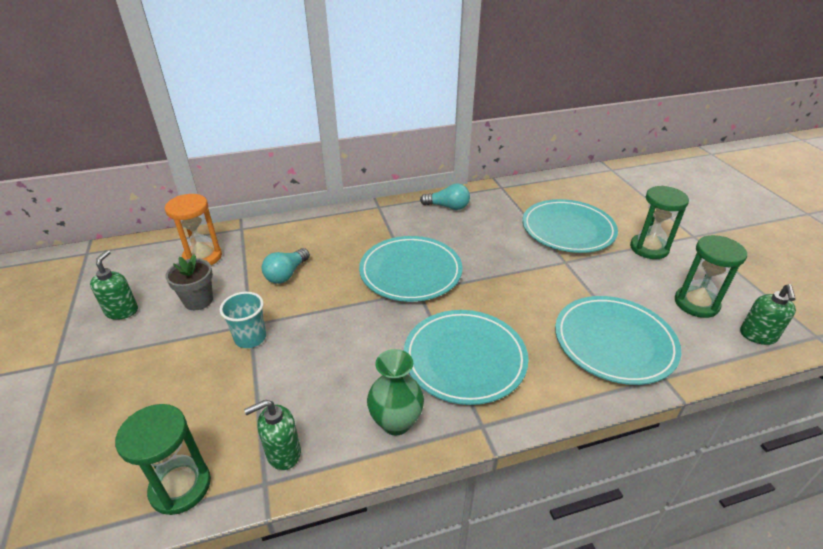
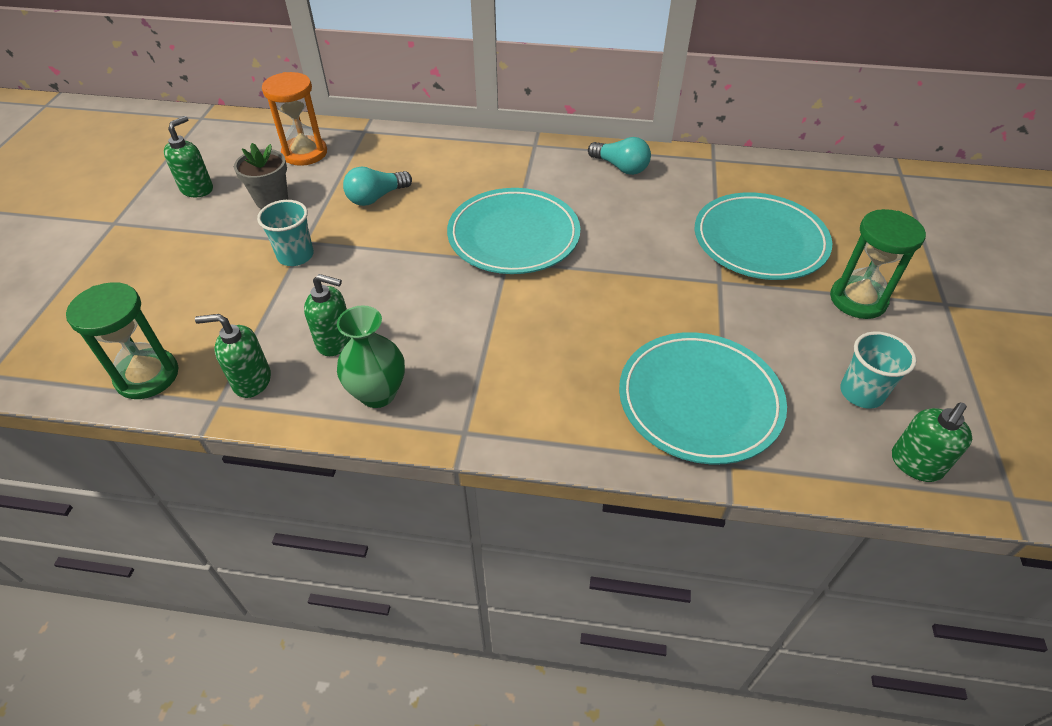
camera: 25 degrees right, 10 degrees up
turquoise plate [404,310,529,405] -> none
green hourglass [675,235,747,318] -> turquoise cup [840,331,917,409]
none -> green soap dispenser [304,274,351,356]

